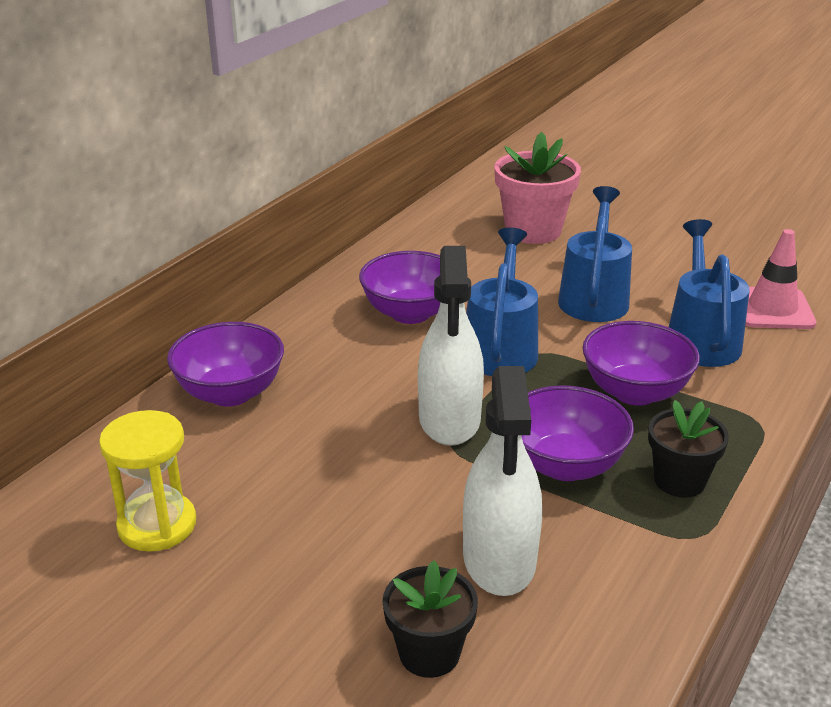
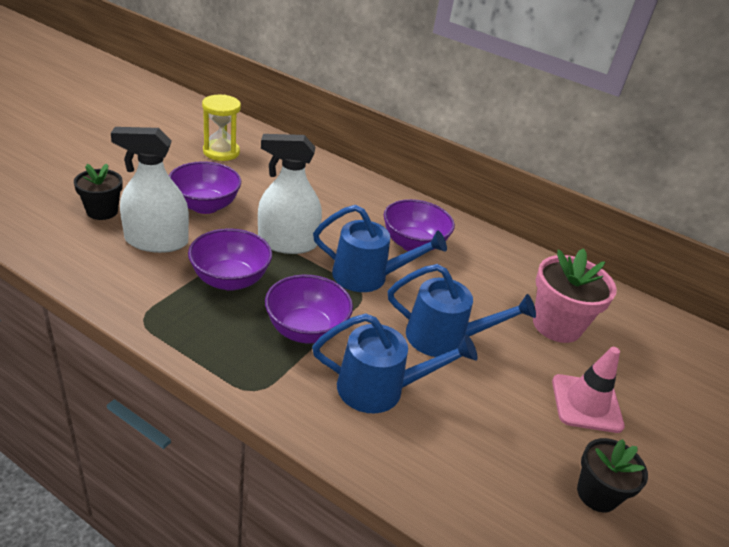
camera: 85 degrees right, 5 degrees up
purple bowl [167,322,284,406] -> purple bowl moved to [169,161,241,214]
black flower pot [648,400,729,498] -> black flower pot moved to [577,438,648,512]
pink traffic cone [745,229,816,329] -> pink traffic cone moved to [552,347,625,433]

